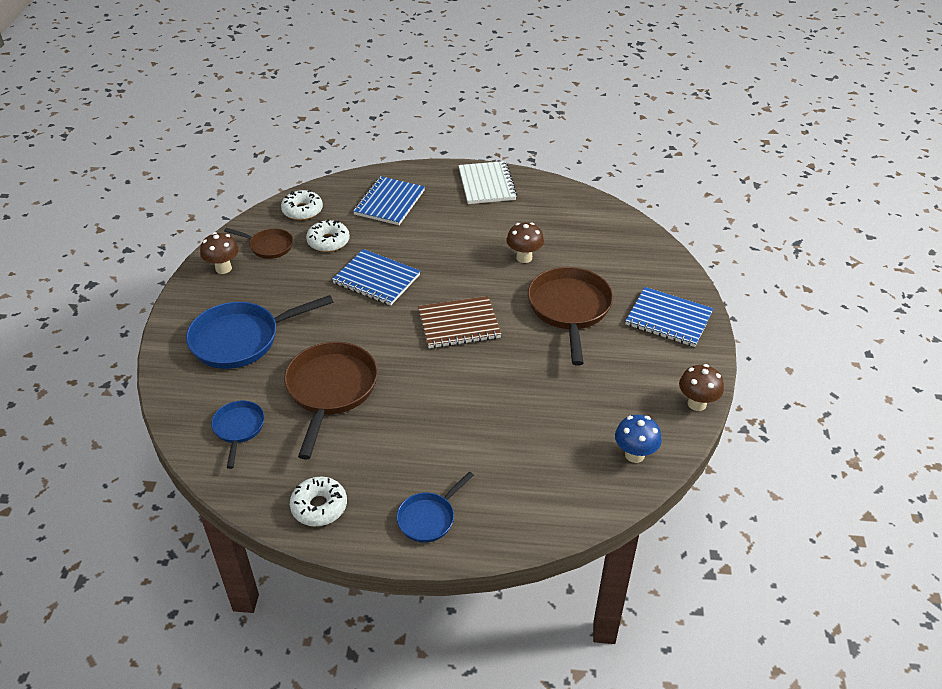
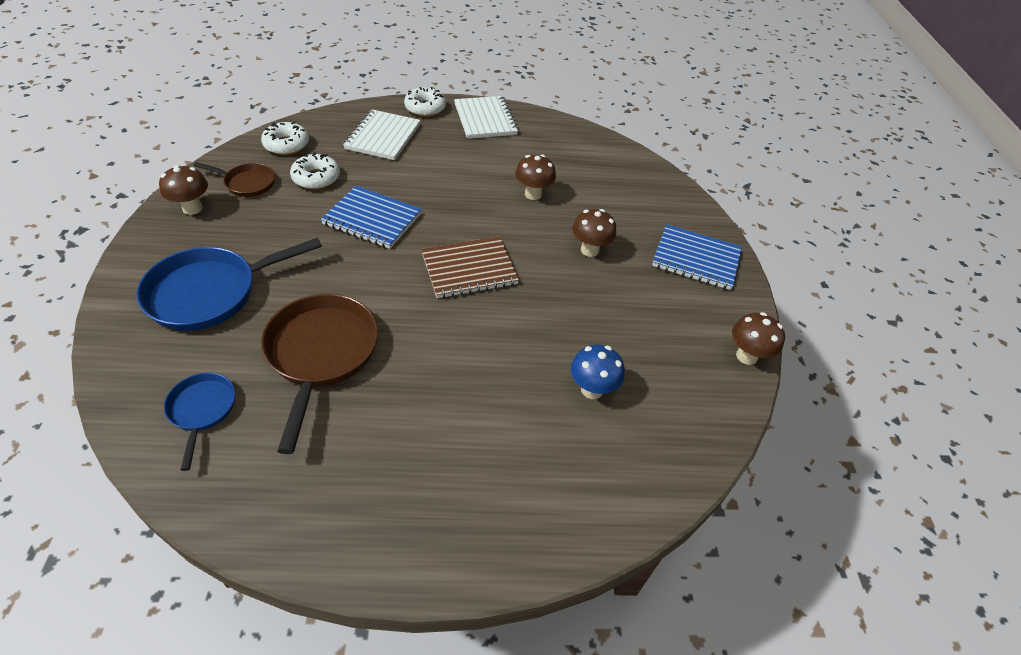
camera: 10 degrees left, 5 degrees up
white donut [290,477,347,527] -> white donut moved to [404,87,446,117]
blue notebook [353,176,425,225] -> white notebook [343,109,421,160]
blue pan [397,472,474,543] -> none
brown pan [528,267,613,366] -> brown mushroom [572,209,616,257]
blue mushroom [615,415,662,463] -> blue mushroom moved to [571,344,625,399]

